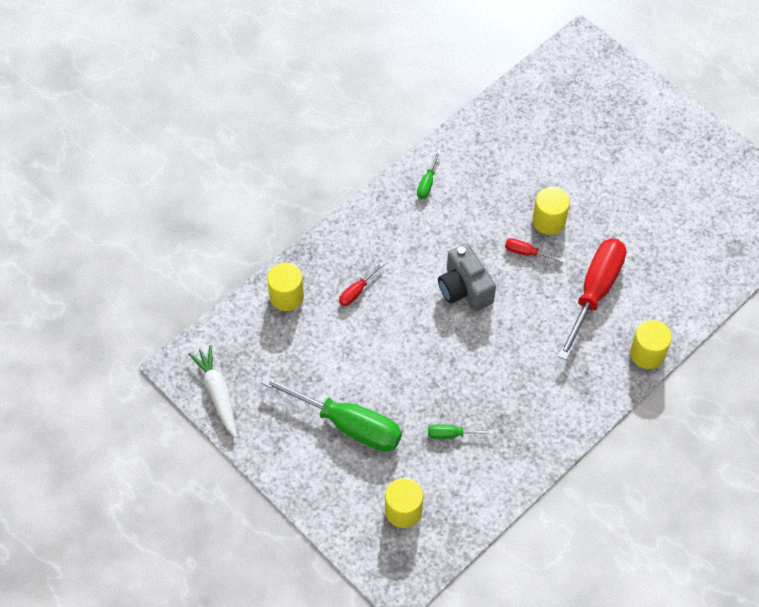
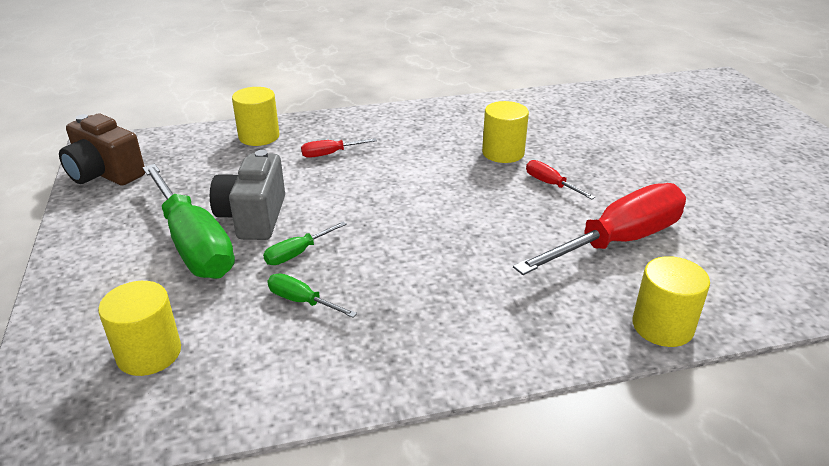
camera: 30 degrees right, 25 degrees down
white carrot [189,345,237,438] -> brown camera [59,114,145,185]
green screwdriver [417,150,441,199] -> green screwdriver moved to [263,222,347,265]
grey camera [438,244,496,311] -> grey camera moved to [210,150,285,240]
yellow cylinder [533,187,570,235] -> yellow cylinder moved to [482,101,529,163]

